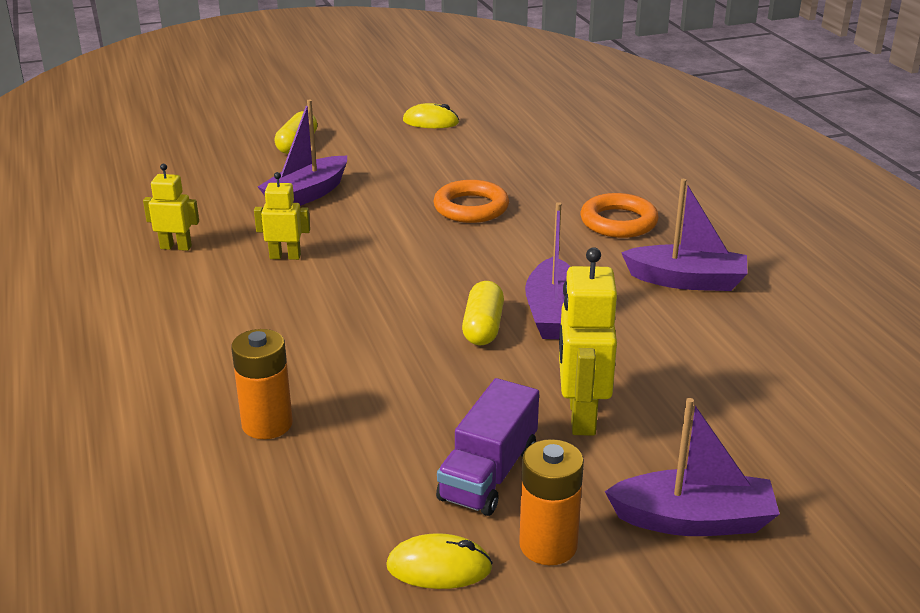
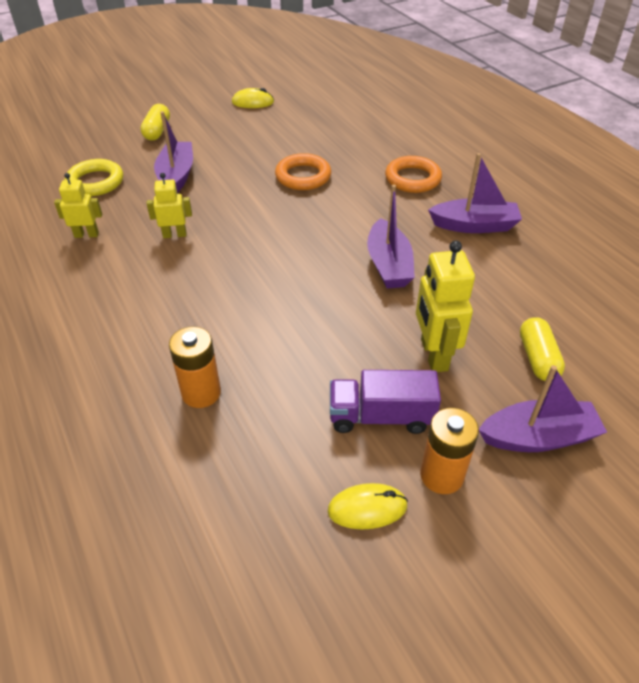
camera: 10 degrees left, 15 degrees up
purple boat [258,100,347,206] -> purple boat turned 150 degrees clockwise [154,111,193,193]
purple truck [436,378,539,516] -> purple truck turned 75 degrees clockwise [330,370,441,434]
yellow capsule [462,281,504,346] -> yellow capsule moved to [520,317,565,381]
none -> yellow ring [65,159,123,196]

